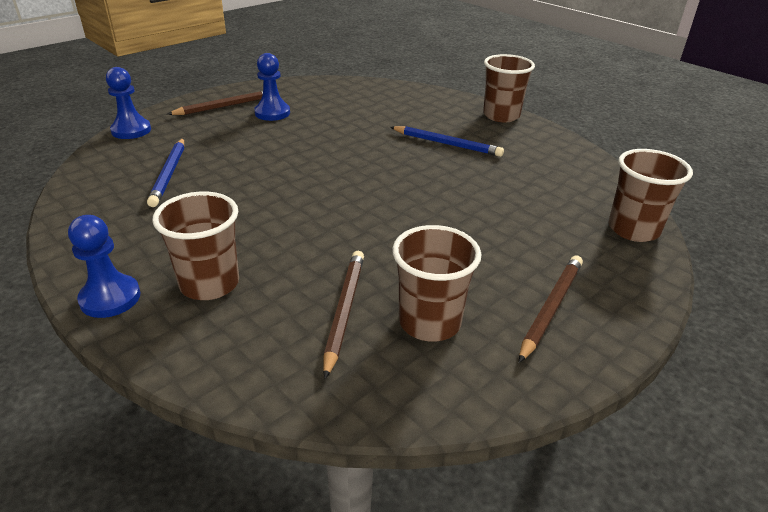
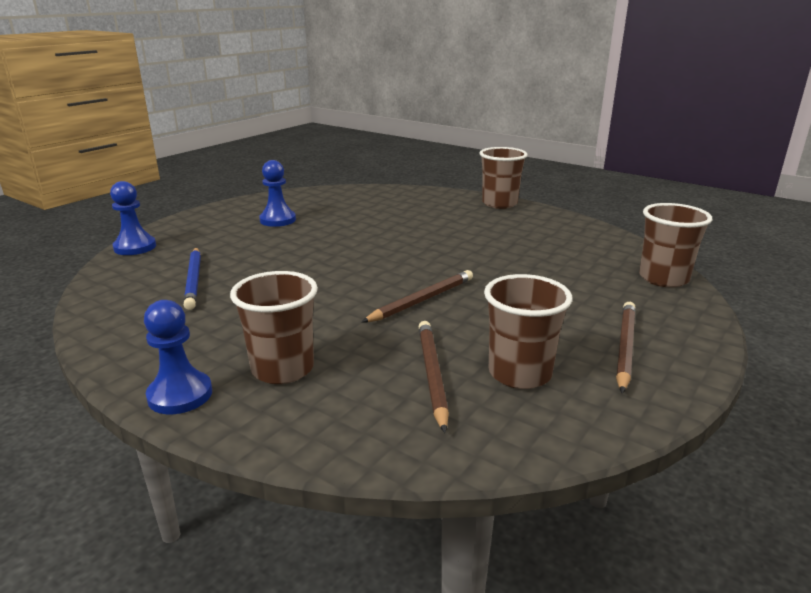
camera: 10 degrees left, 10 degrees down
brown pencil [167,91,263,115] -> brown pencil moved to [361,270,473,323]
blue pencil [390,126,504,157] -> none

